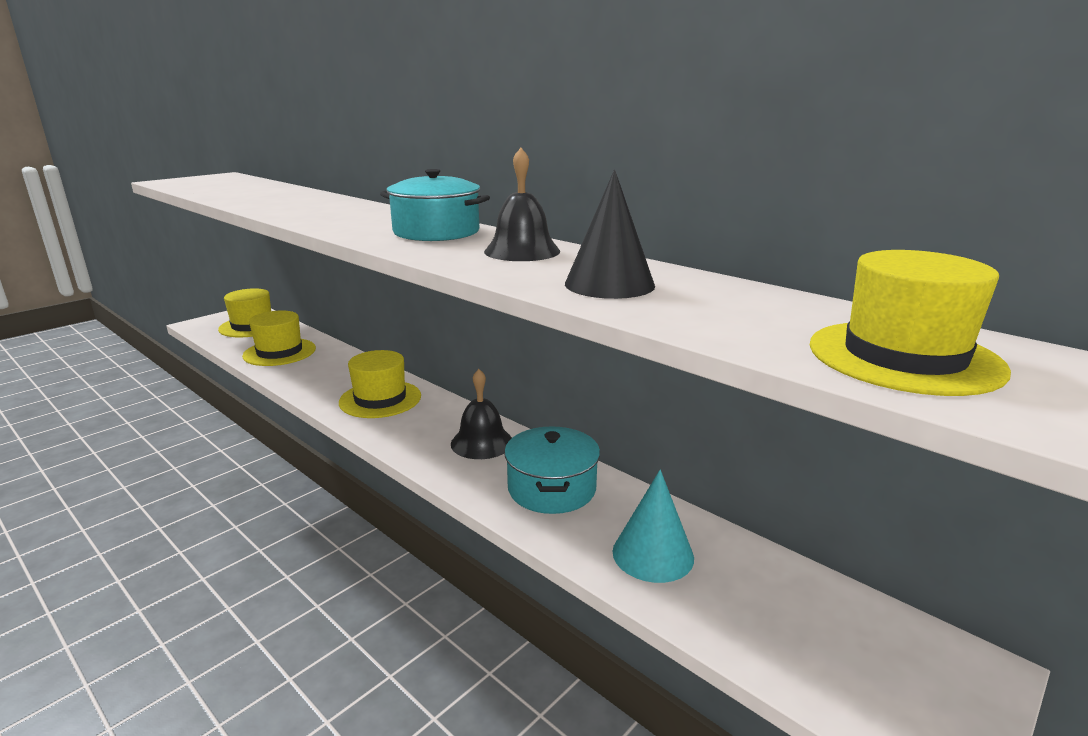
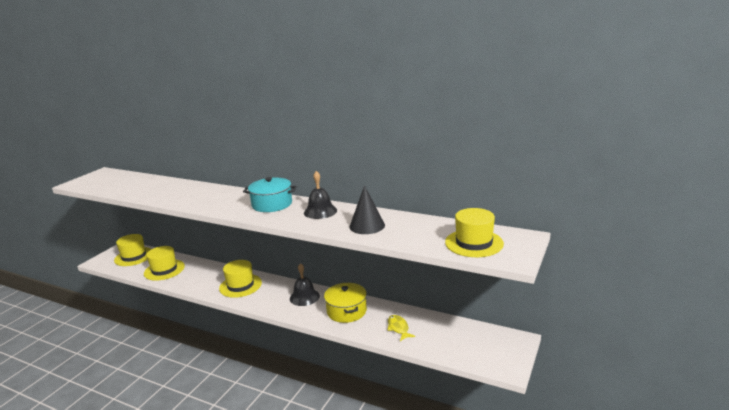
camera: 15 degrees left, 0 degrees up
turquoise pot [504,426,600,514] -> yellow pot [324,283,367,323]
turquoise cone [612,470,694,583] -> yellow fish [387,315,415,341]

